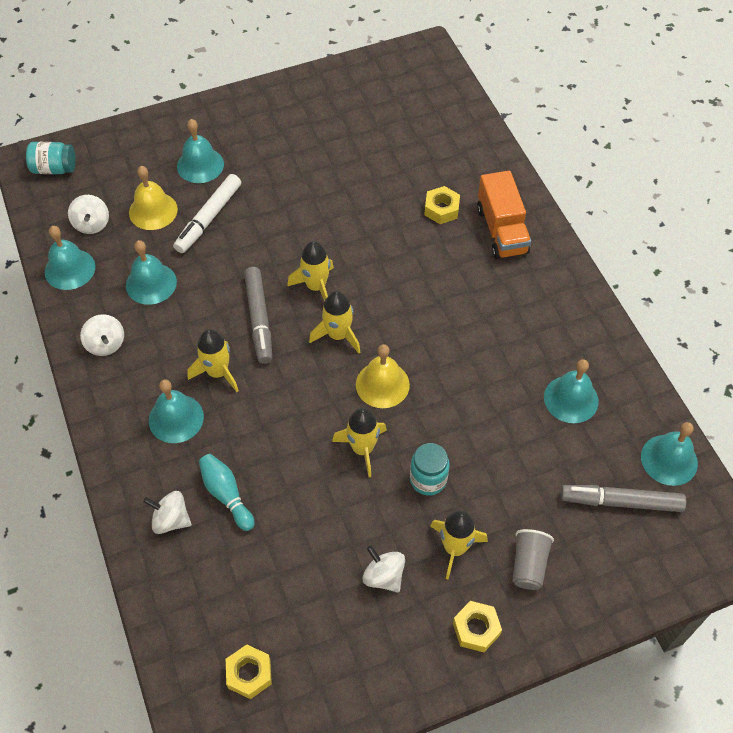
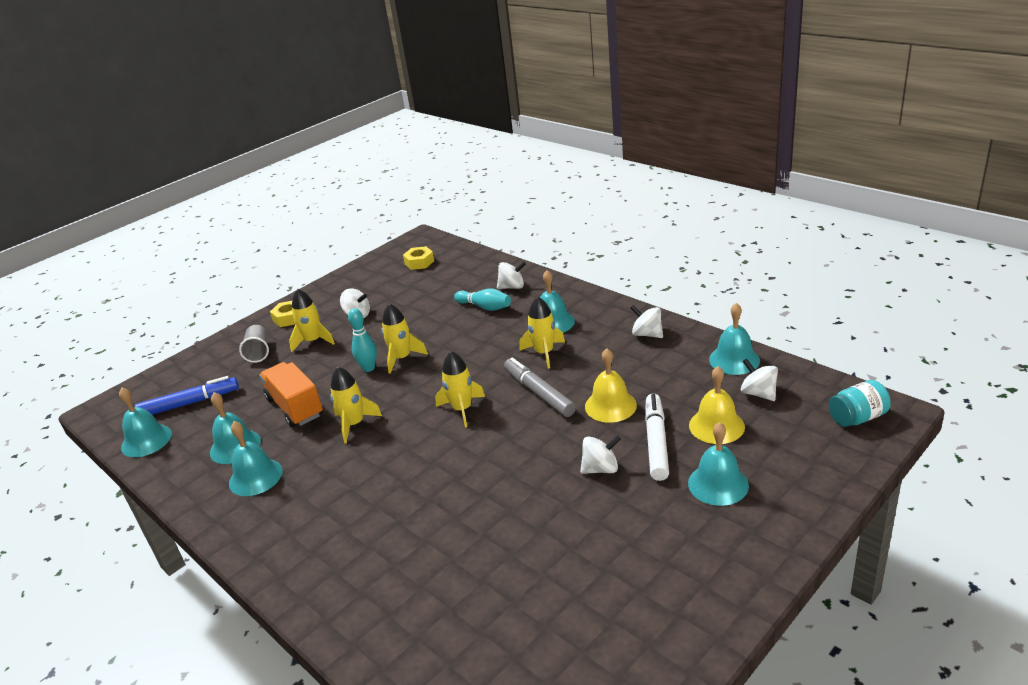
camera: 160 degrees right, 25 degrees down
turquoise bell [126,240,177,305] -> turquoise bell moved to [229,421,283,496]
yellow rocket [287,241,334,302] -> yellow rocket moved to [330,367,382,444]
yellow bell [356,344,410,408] -> yellow bell moved to [585,348,637,423]
turquoise jar [410,443,450,496] -> none
yellow nut [424,186,460,224] -> none
orange truck [477,171,531,259] -> orange truck moved to [259,362,323,427]
grey marker [561,485,686,512] -> blue marker [135,376,239,415]
none -> turquoise bowling pin [348,308,377,372]
none -> white spinning top [580,435,621,474]

